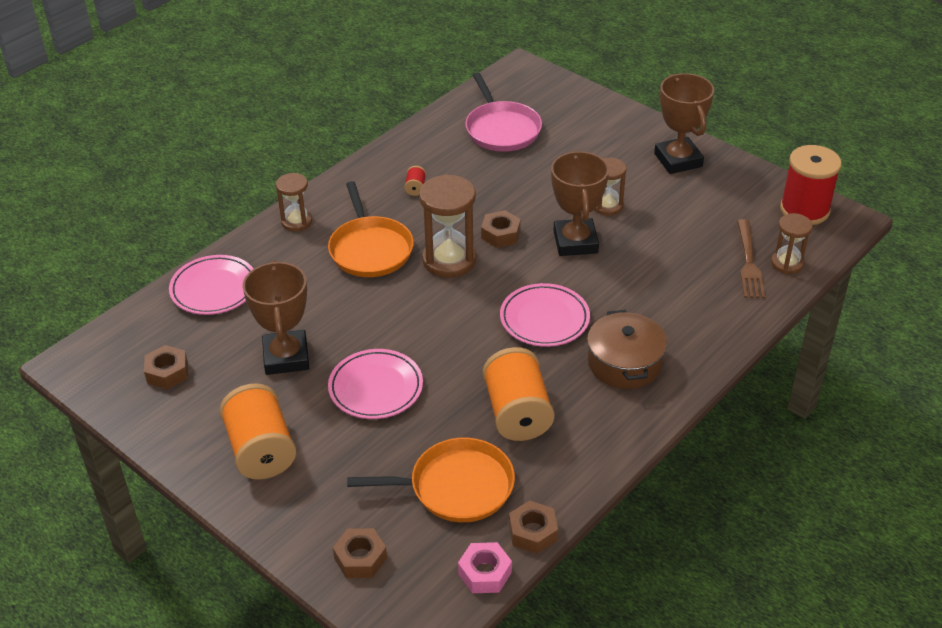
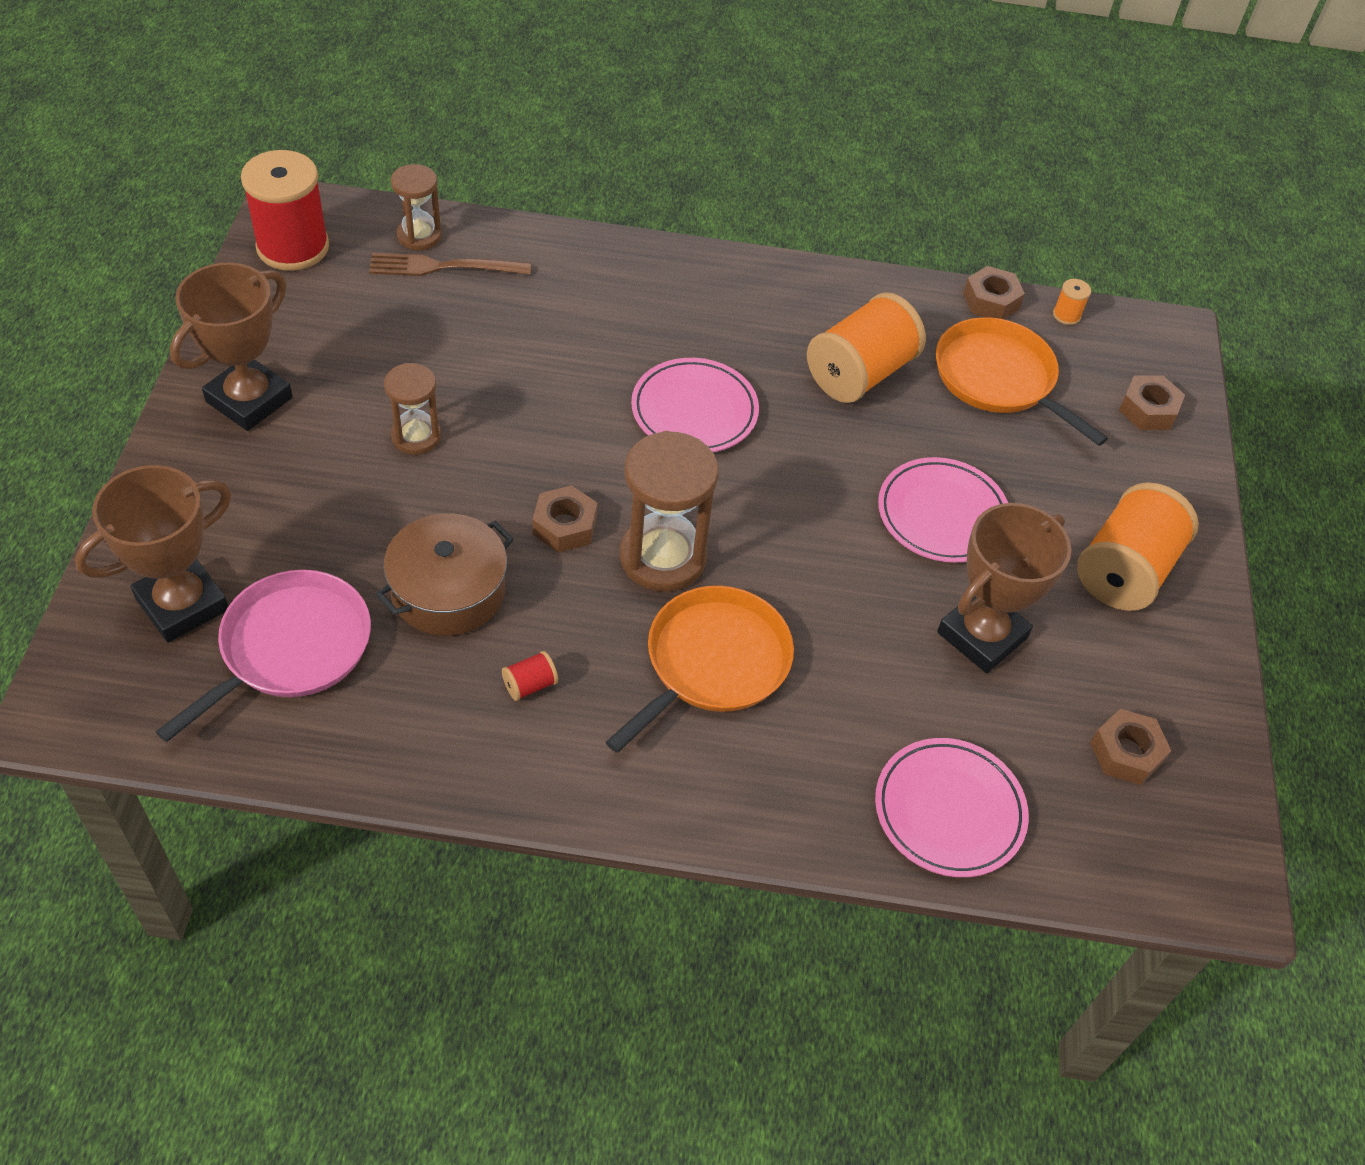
camera: 130 degrees left, 10 degrees up
brown hourglass [276,173,312,231] -> none
pink nut [458,542,512,593] -> orange spool [1053,279,1091,325]
brown trophy [551,151,609,256] -> brown trophy moved to [75,465,232,643]
brown pot [587,310,667,389] -> brown pot moved to [376,513,514,636]
brown fork [737,219,765,298] -> brown fork turned 150 degrees counterclockwise [369,253,531,276]

